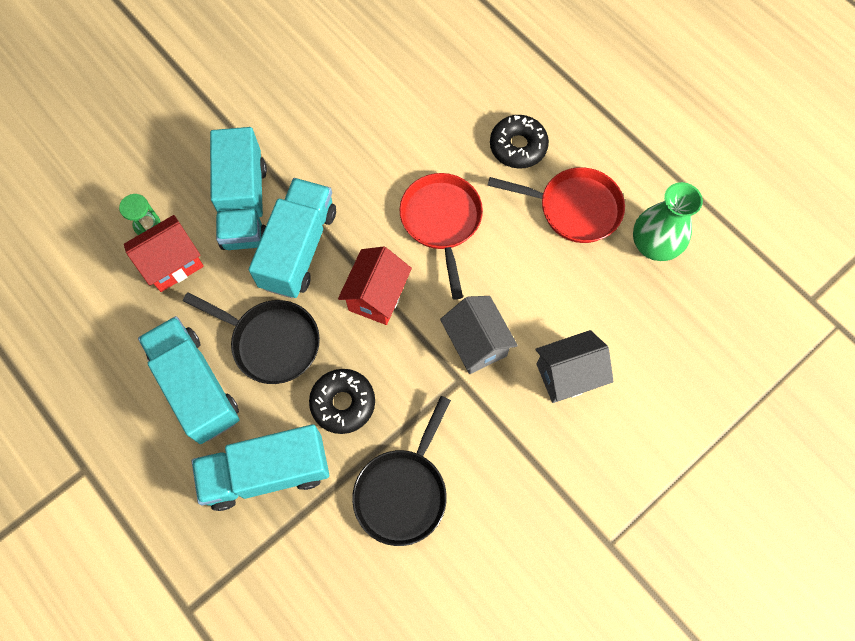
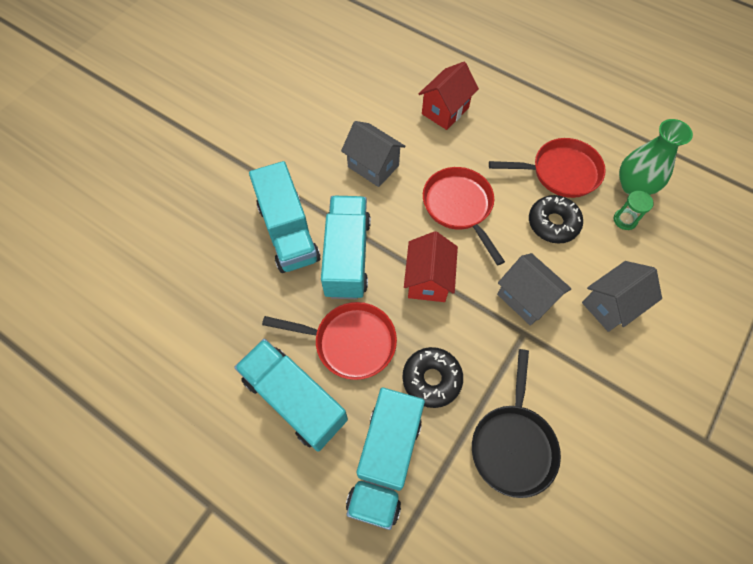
camera: 15 degrees left, 5 degrees down
green hourglass [119,194,160,235] -> green hourglass moved to [613,191,654,230]
red house [124,215,204,292] -> red house moved to [419,62,479,130]
black pan [183,292,320,384] -> red pan [262,302,397,380]
turquoise truck [192,424,329,511] -> turquoise truck turned 45 degrees counterclockwise [346,388,425,530]
black donut [490,115,549,169] -> black donut moved to [529,195,583,244]
none -> grey house [341,121,405,187]

